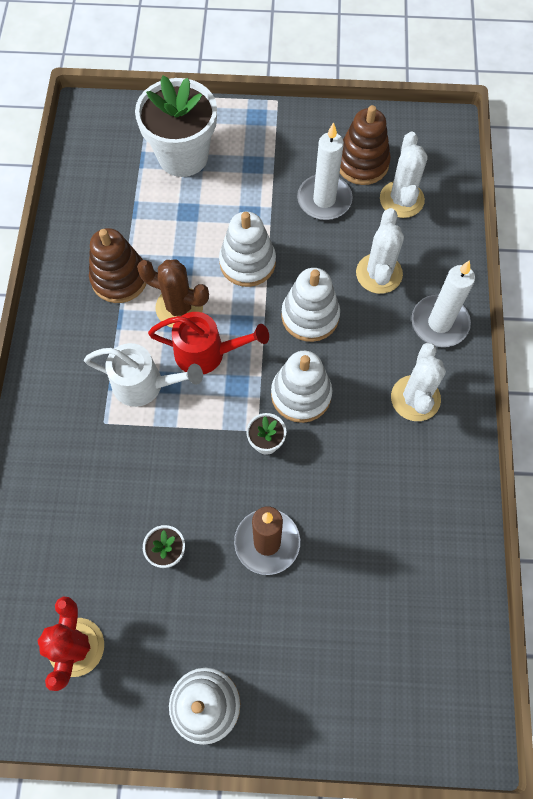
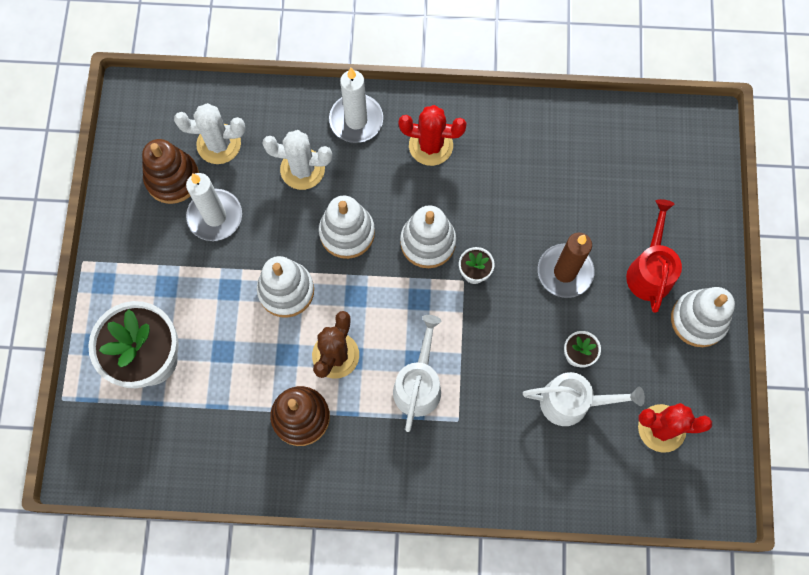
camera: 90 degrees left, 5 degrees up
red watering can [148,312,269,374] -> red watering can moved to [626,199,682,313]
white cactus [391,343,446,421] -> red cactus [399,105,467,166]
none -> white watering can [523,372,645,426]

